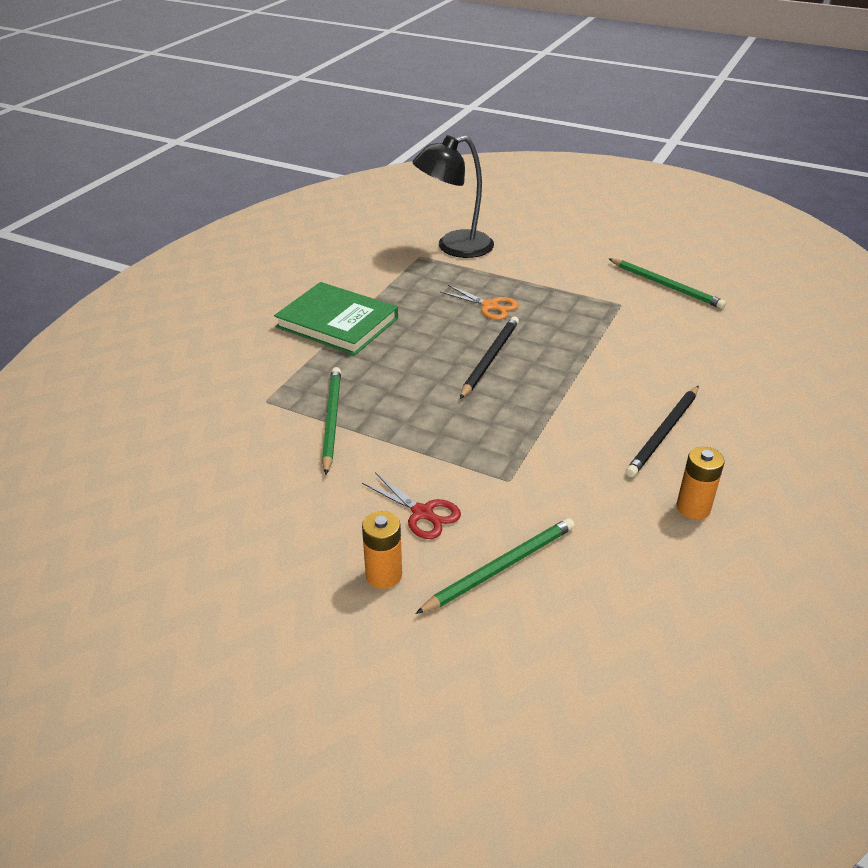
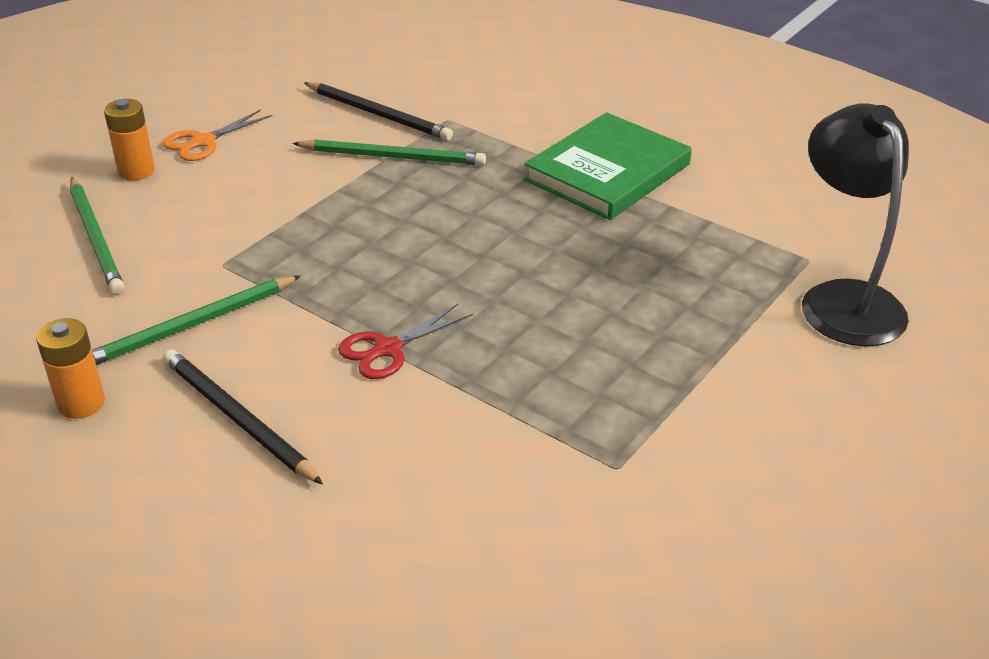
camera: 100 degrees right, 0 degrees up
red scissors [362,472,461,539] -> red scissors moved to [338,304,473,379]
orange scissors [440,285,519,320] -> orange scissors moved to [163,109,272,161]
black pencil [460,316,519,399] -> black pencil moved to [304,82,453,140]
green pencil [609,259,726,309] -> green pencil moved to [92,275,301,365]

